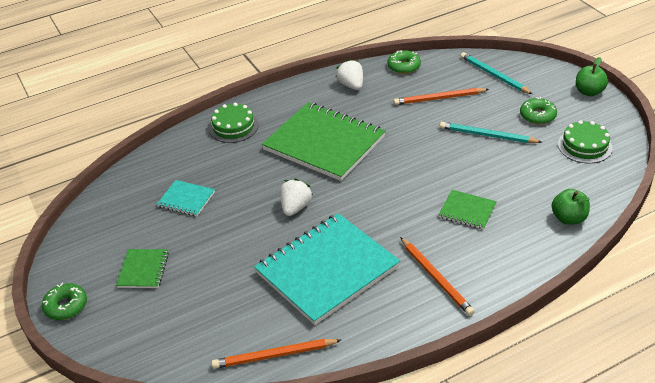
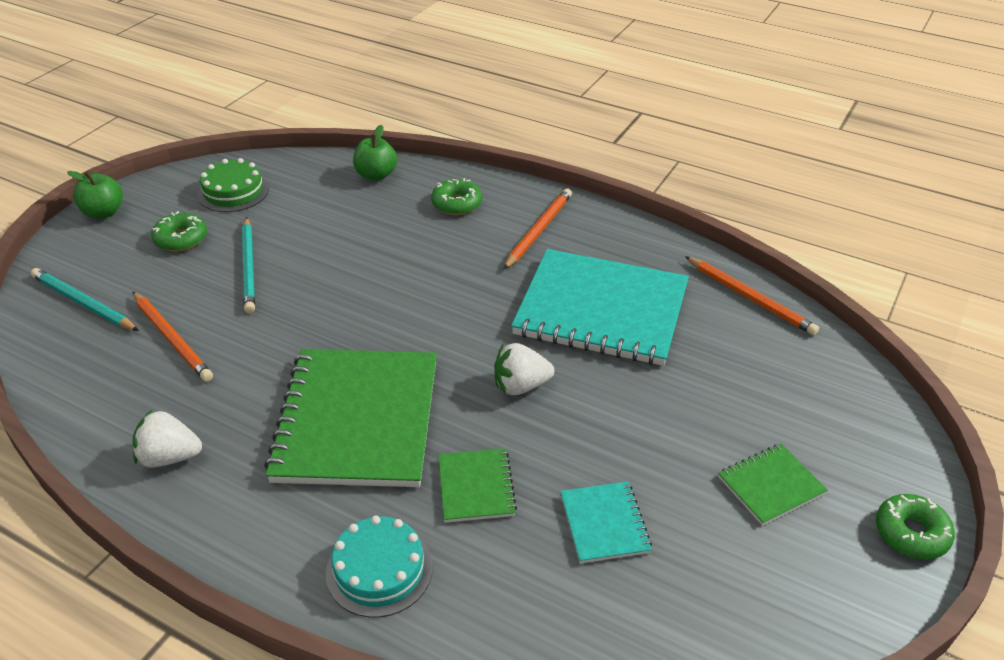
camera: 125 degrees left, 0 degrees up
green cake [209,103,258,143] -> turquoise cake [326,515,433,617]
white strawberry [336,59,363,90] -> white strawberry turned 60 degrees clockwise [133,410,202,468]
green donut [387,50,421,74] -> green donut moved to [431,178,482,215]
green notebook [438,190,497,229] -> green notebook moved to [438,448,517,523]
turquoise pencil [461,52,532,94] -> turquoise pencil turned 105 degrees clockwise [31,268,139,331]

